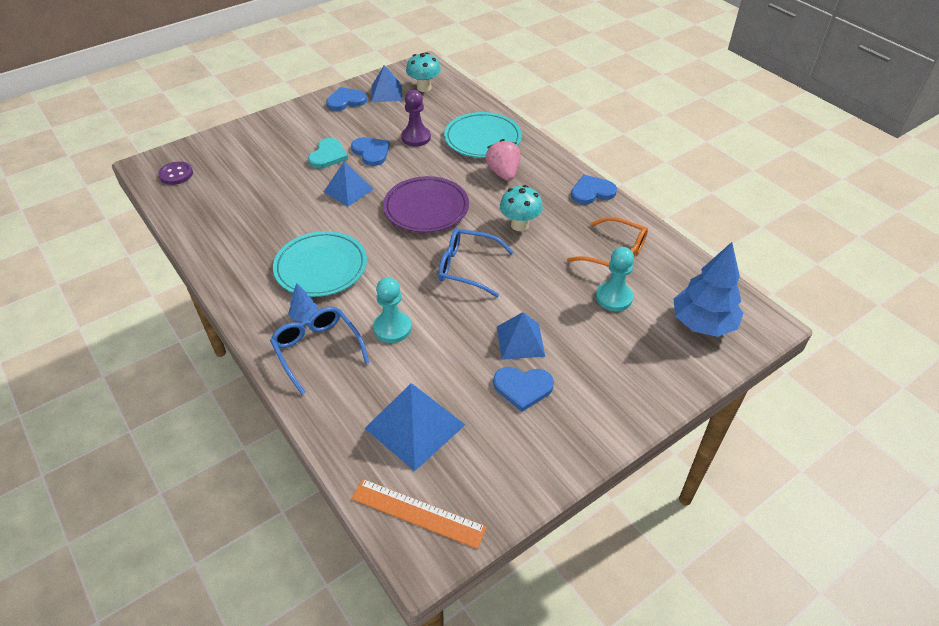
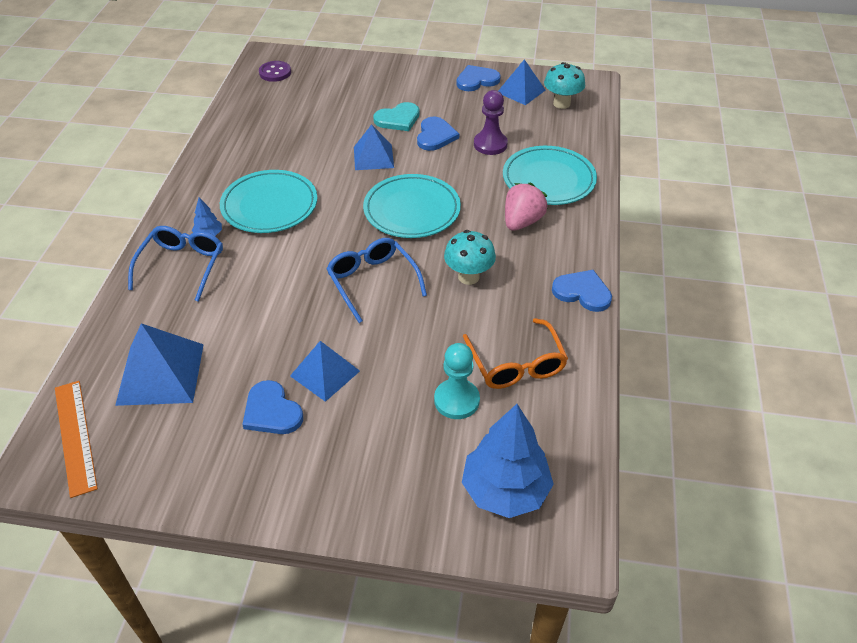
camera: 45 degrees right, 0 degrees up
blue heart [326,87,367,111] -> blue heart turned 45 degrees counterclockwise [456,65,501,91]
turquoise pawn [373,277,412,343] -> none
purple plate [383,176,469,233] -> turquoise plate [363,174,461,238]

